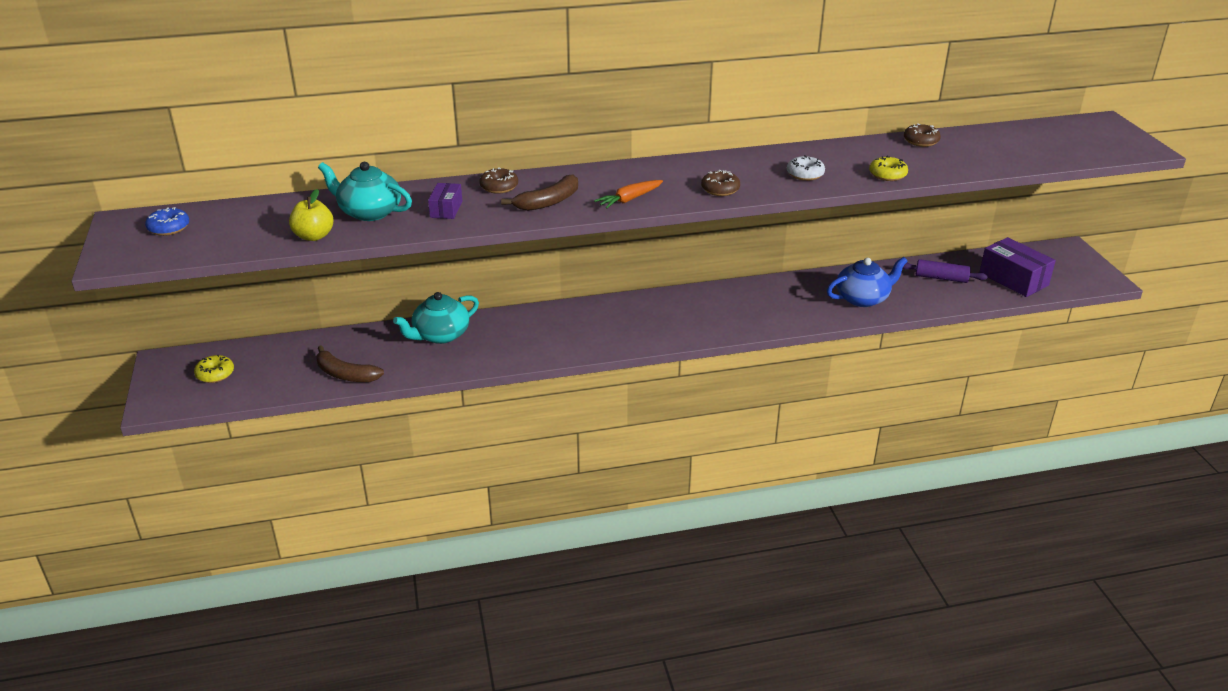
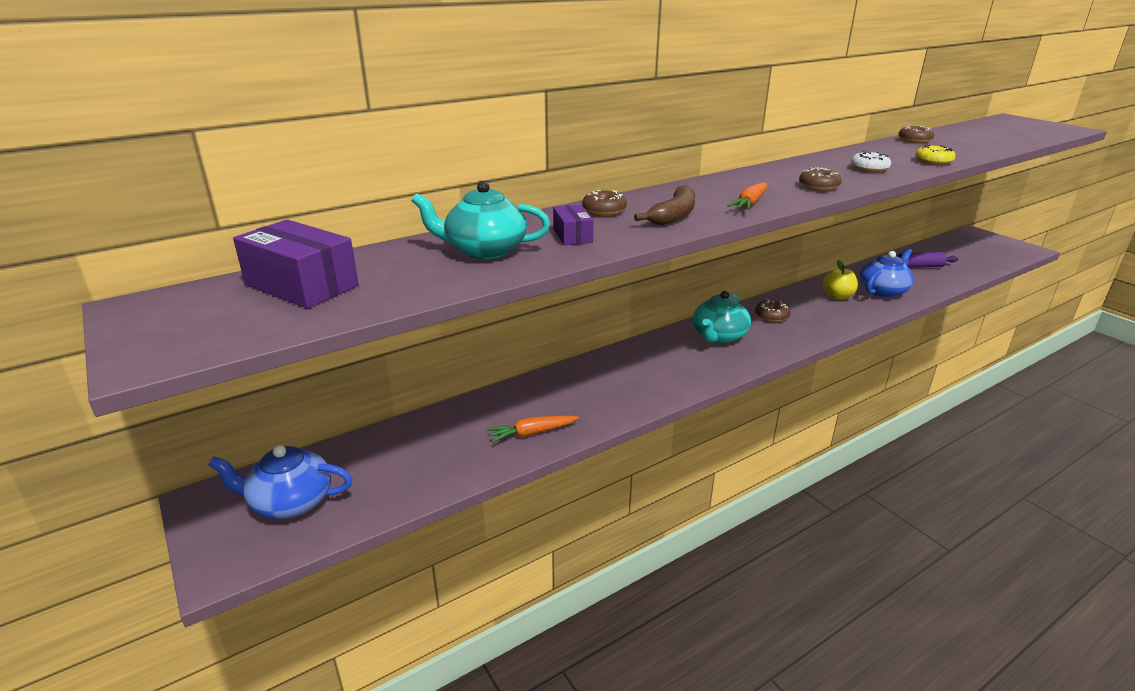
camera: 20 degrees left, 5 degrees down
blue donut [145,207,189,236] -> none
yellow donut [194,355,234,383] -> blue teapot [208,445,352,519]
yellow apple [289,189,333,241] -> yellow apple moved to [823,260,858,300]
brown banana [316,345,384,382] -> none
turquoise teapot [393,292,479,344] -> turquoise teapot moved to [693,291,751,343]
purple box [979,237,1056,297] -> purple box moved to [233,219,359,309]
none -> orange carrot [487,416,579,443]
none -> brown donut [755,299,791,322]

